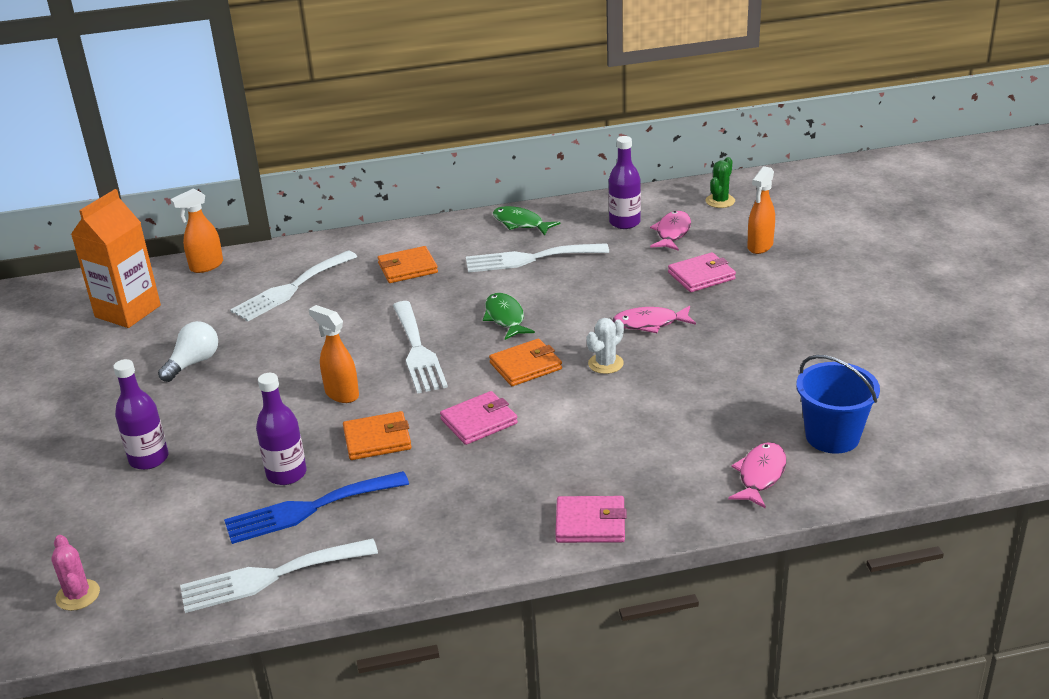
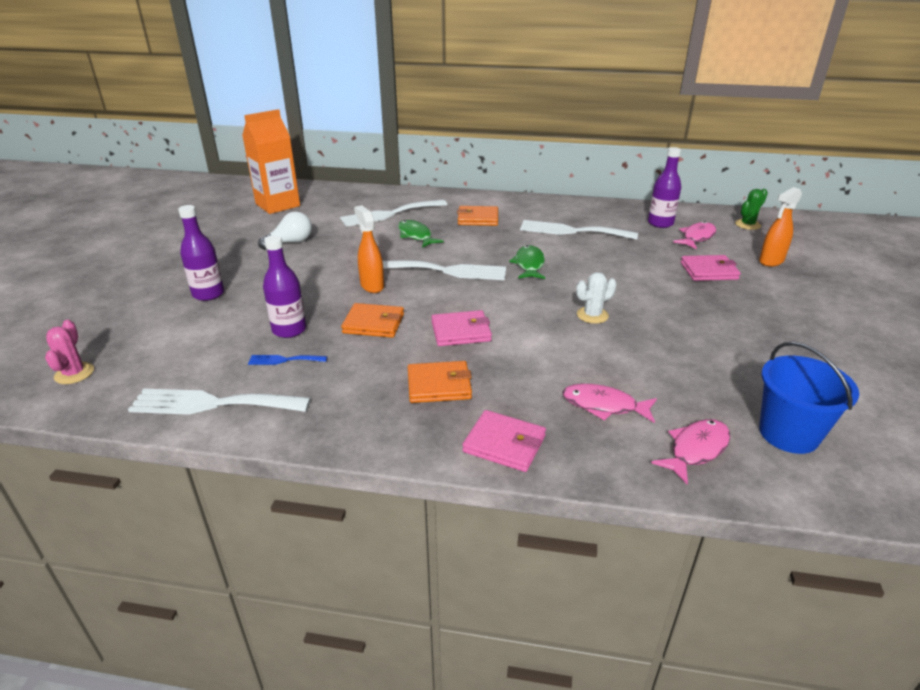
camera: 20 degrees right, 0 degrees up
orange spray bottle [170,188,223,273] -> none
blue fork [224,471,409,544] -> blue fork [248,355,327,365], size x0.48
white fork [393,301,448,394] -> white fork turned 90 degrees counterclockwise [383,261,506,280]
orange wallet [489,339,562,386] -> orange wallet moved to [408,361,472,403]
green fish [493,206,560,236] -> green fish moved to [398,220,443,248]
pink fish [612,306,696,333] -> pink fish moved to [562,384,657,423]

